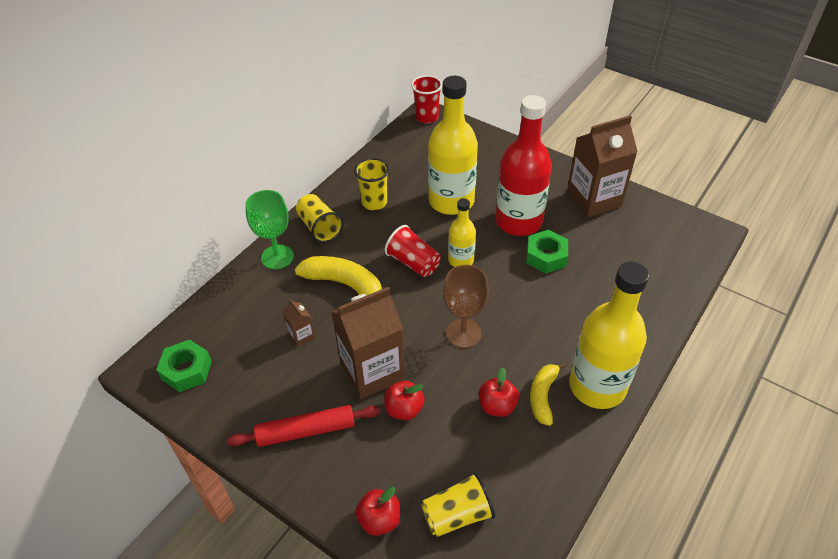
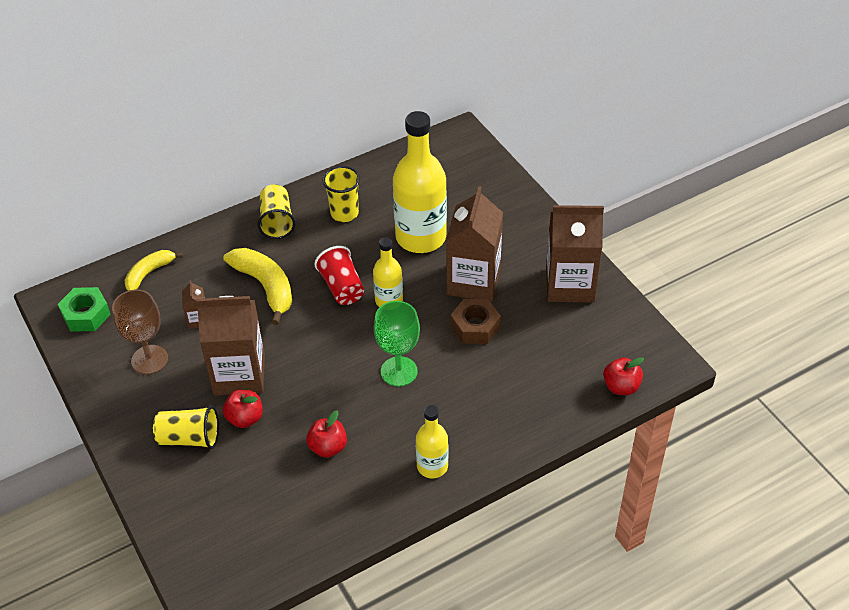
camera: 25 degrees right, 0 degrees up
red rolling pin [227,405,381,447] -> none
green goblet [245,190,294,269] -> green goblet moved to [374,301,420,387]
red apple [355,487,400,536] -> red apple moved to [603,357,644,395]
red cup [411,75,442,123] -> none
yellow cup [421,472,495,537] -> yellow cup moved to [153,405,219,449]
brown goblet [443,265,489,348] -> brown goblet moved to [112,289,168,374]
red bottle [495,95,552,236] -> brown carton [446,186,503,302]
green nut [526,230,568,273] -> brown nut [451,299,501,344]
yellow banana [530,362,567,426] -> yellow banana moved to [124,250,184,291]
yellow bottle [569,262,649,409] -> yellow bottle [416,405,448,478], size x0.53

